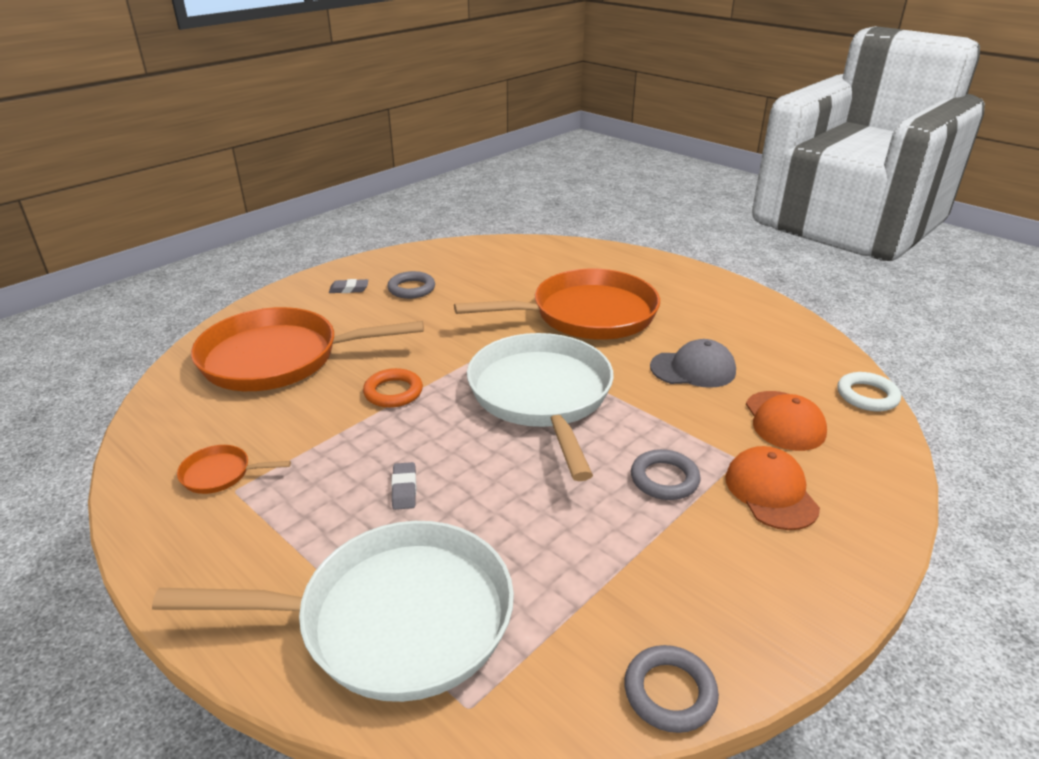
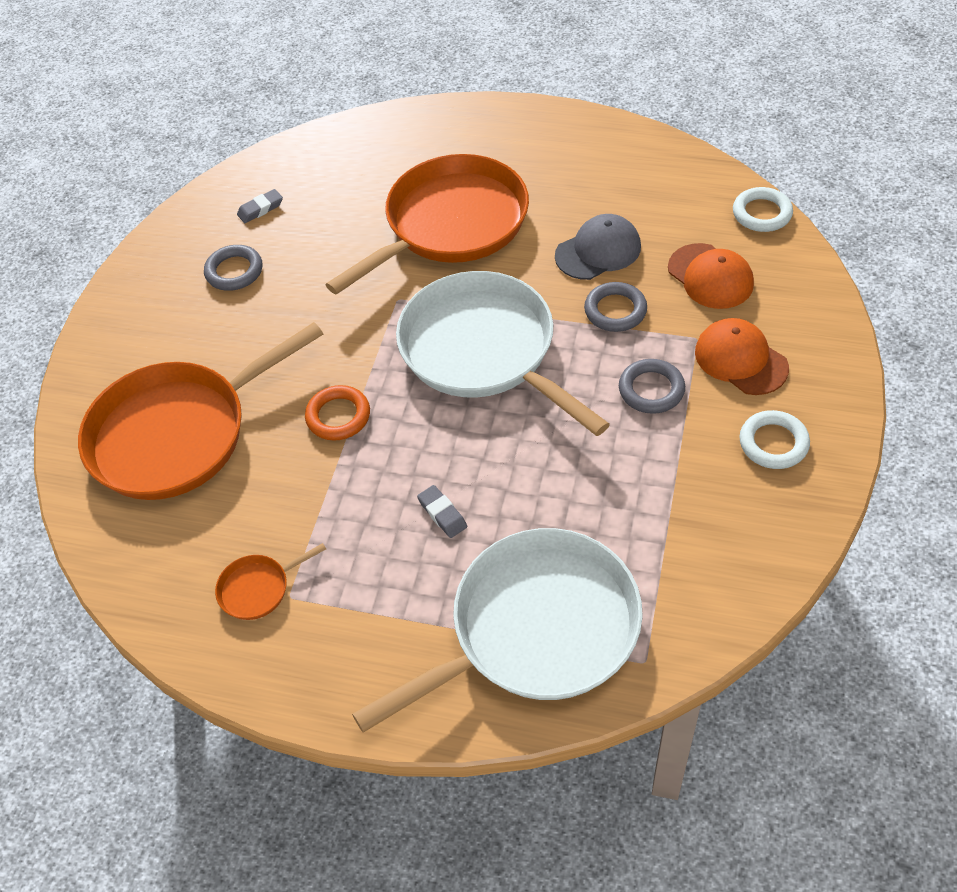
camera: 25 degrees left, 20 degrees up
grey eraser [329,279,368,293] -> grey eraser moved to [237,189,283,223]
grey ring [624,645,719,733] -> grey ring moved to [584,282,647,332]
none -> white ring [739,410,810,469]

